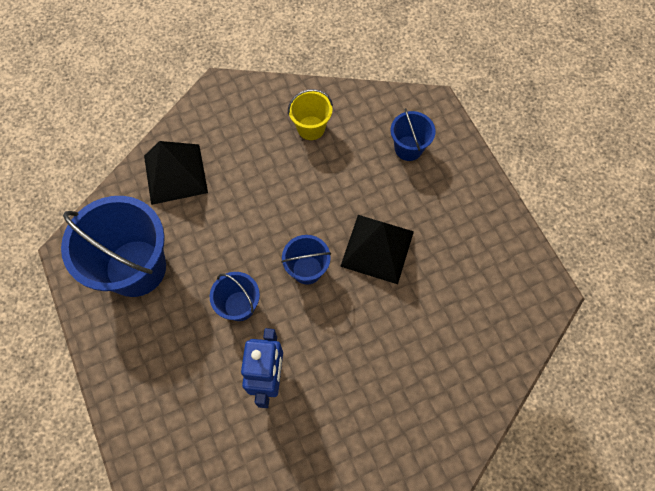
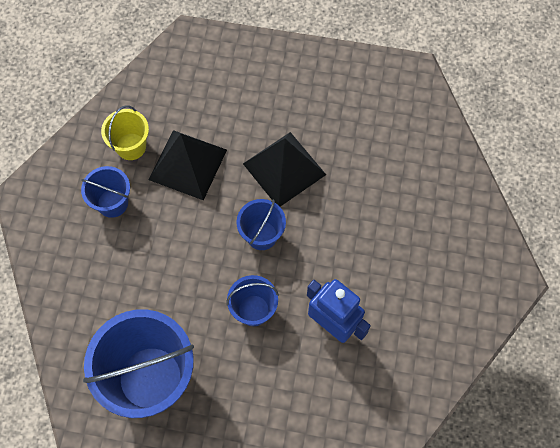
camera: 55 degrees left, 0 degrees up
black pyramid [144,141,208,205] -> black pyramid moved to [149,130,227,200]
blue bucket [391,108,436,161] -> blue bucket moved to [81,166,130,218]

